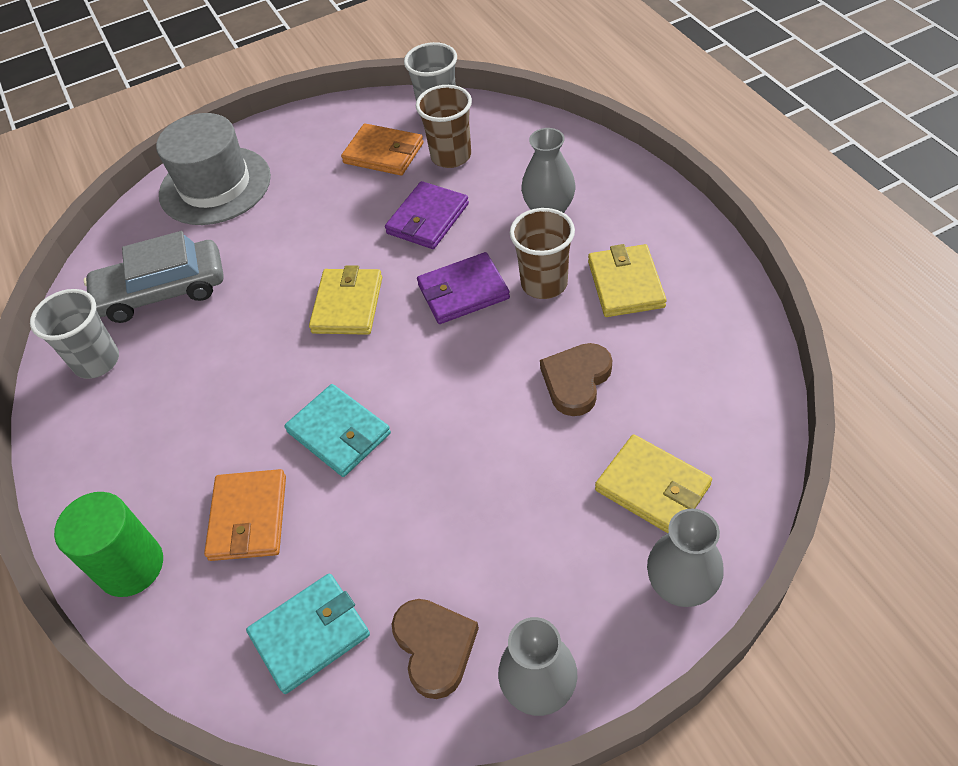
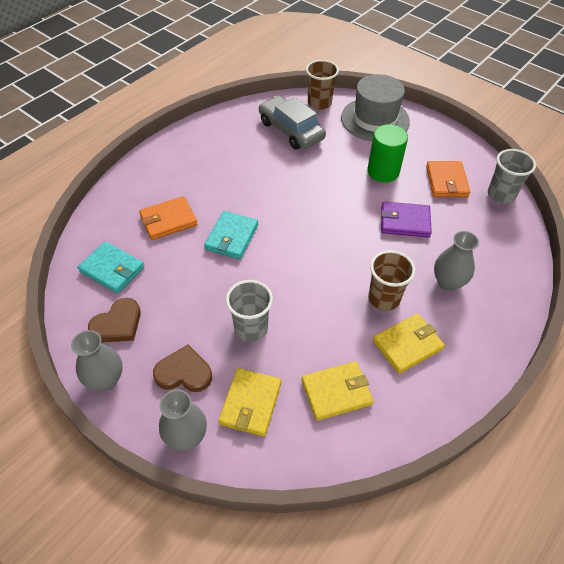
camera: 60 degrees right, 0 degrees up
grey cup [30,289,119,379] -> grey cup moved to [226,280,273,342]
green cylinder [54,492,163,597] -> green cylinder moved to [367,124,408,182]
yellow wallet [309,266,382,335] -> yellow wallet moved to [301,361,374,421]
brown cup [416,85,472,168] -> brown cup moved to [306,60,339,110]
purple wallet [417,252,510,324] -> none
brown heart [540,343,612,416] -> brown heart moved to [153,344,212,392]

